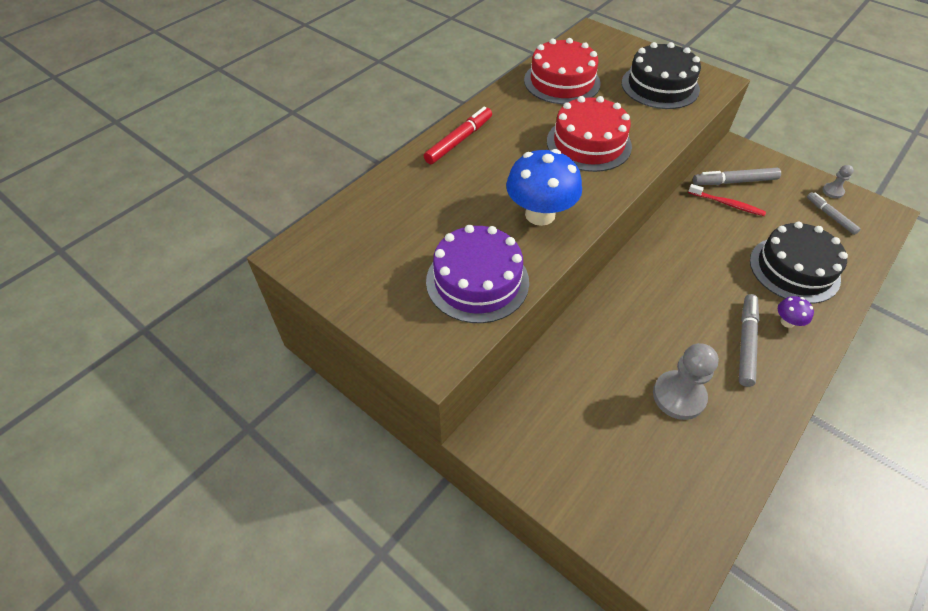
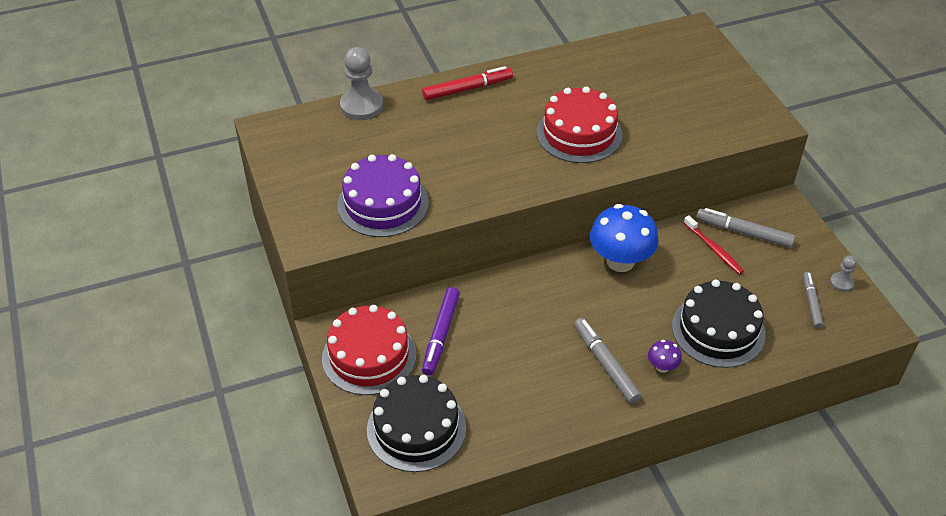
camera: 30 degrees right, 5 degrees down
blue mushroom [506,149,582,226] -> blue mushroom moved to [590,204,659,272]
red cake [524,38,601,104] -> red cake moved to [322,305,416,395]
black cake [622,42,701,109] -> black cake moved to [367,375,466,472]
grey pawn [653,343,719,420] -> grey pawn moved to [340,47,383,120]
grey marker [739,294,759,387] -> grey marker turned 75 degrees counterclockwise [575,318,642,404]
none -> purple marker [422,287,460,376]

